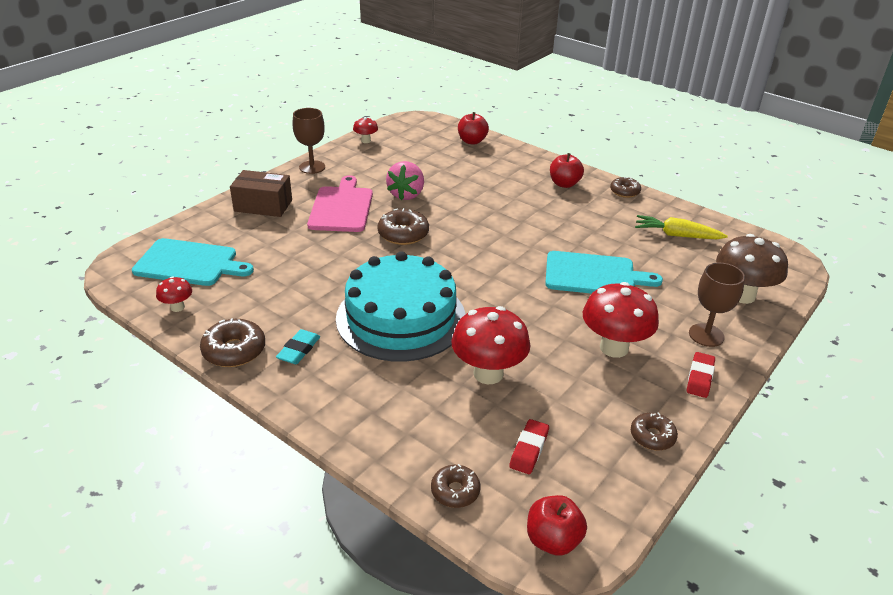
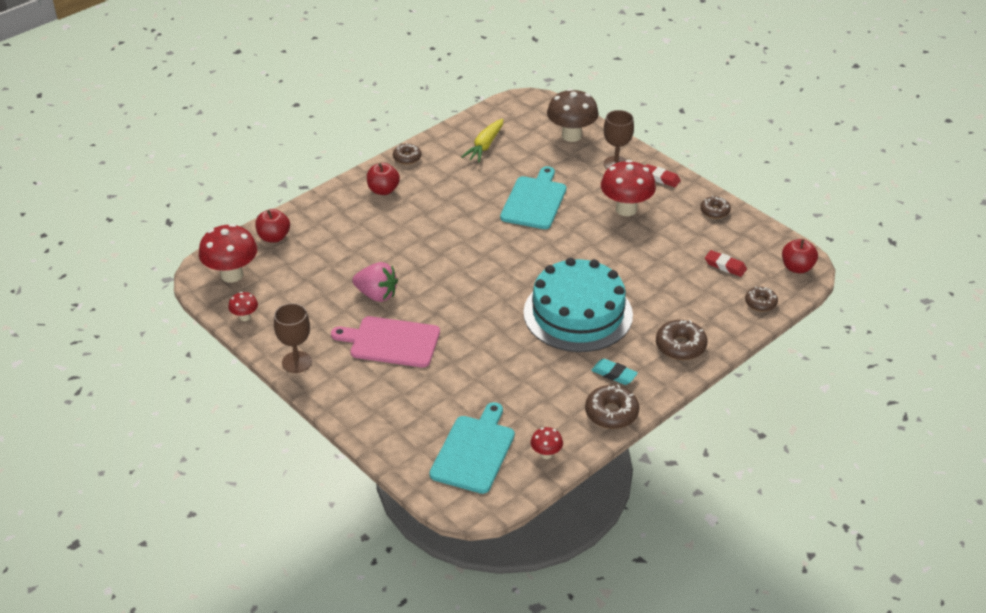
camera: 80 degrees left, 5 degrees up
brown box [230,170,292,217] -> none
brown donut [378,208,429,245] -> brown donut moved to [656,320,708,360]
red mushroom [451,306,530,384] -> red mushroom moved to [198,224,257,283]

